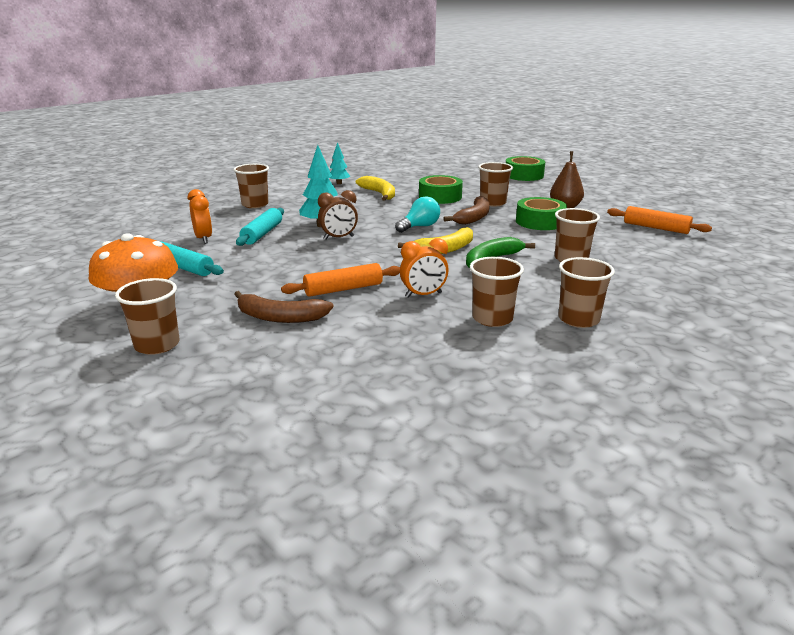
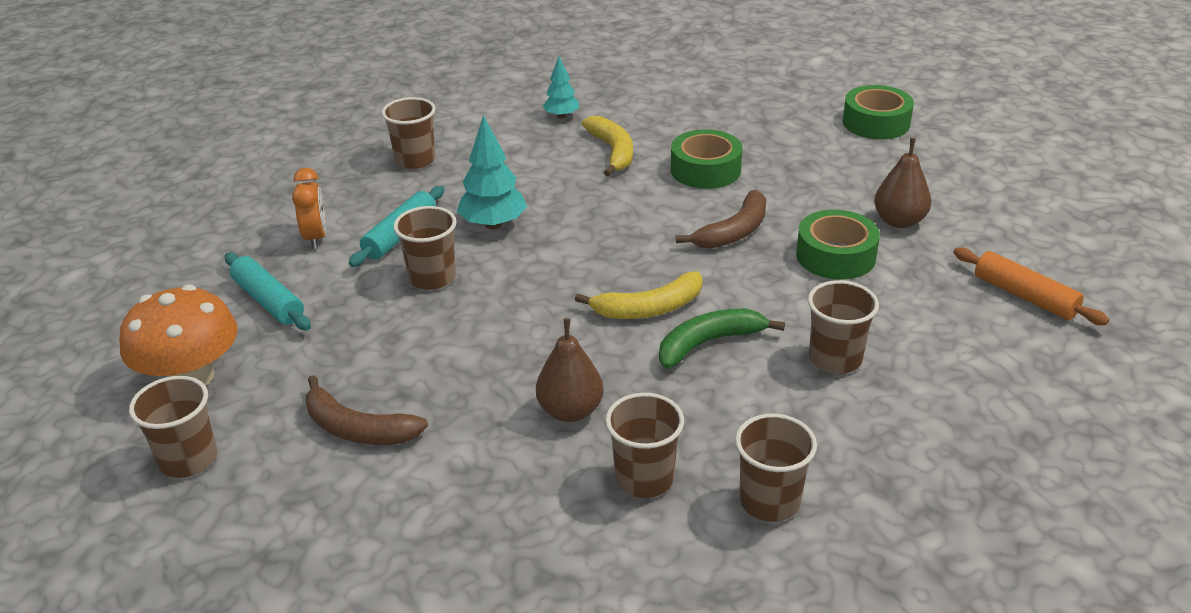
camera: 15 degrees right, 10 degrees up
orange rolling pin [281,263,400,297] -> none
brown clock [318,190,358,240] -> none
turquoise light bulb [395,196,440,233] -> none
orange clock [400,238,448,298] -> brown pear [536,318,604,422]
brown cup [478,162,513,207] -> brown cup moved to [393,206,456,290]

